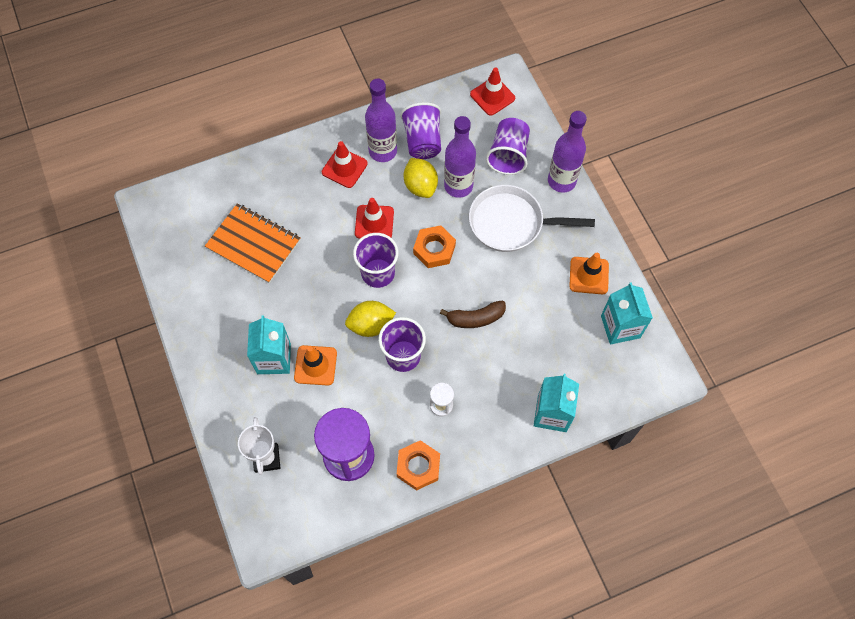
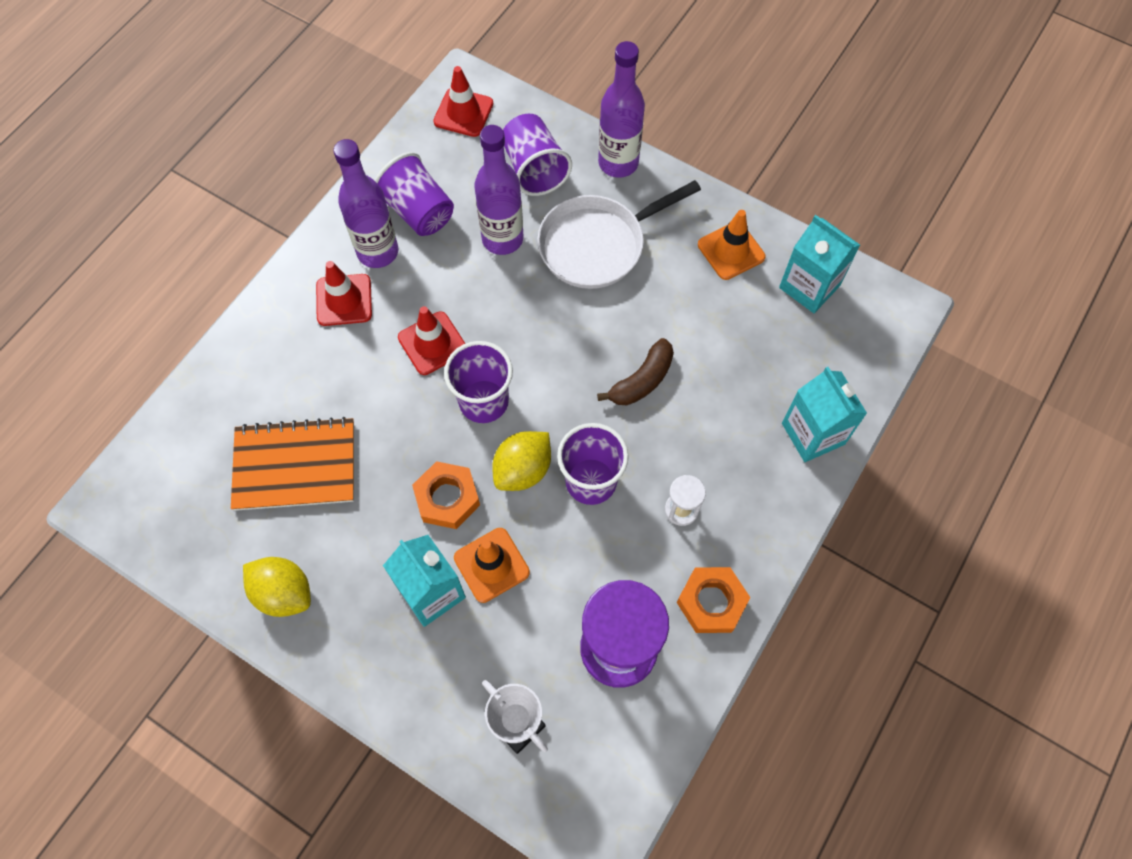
camera: 35 degrees left, 0 degrees up
yellow lemon [404,158,438,198] -> yellow lemon moved to [243,557,311,617]
orange nut [413,225,456,268] -> orange nut moved to [412,461,480,529]

